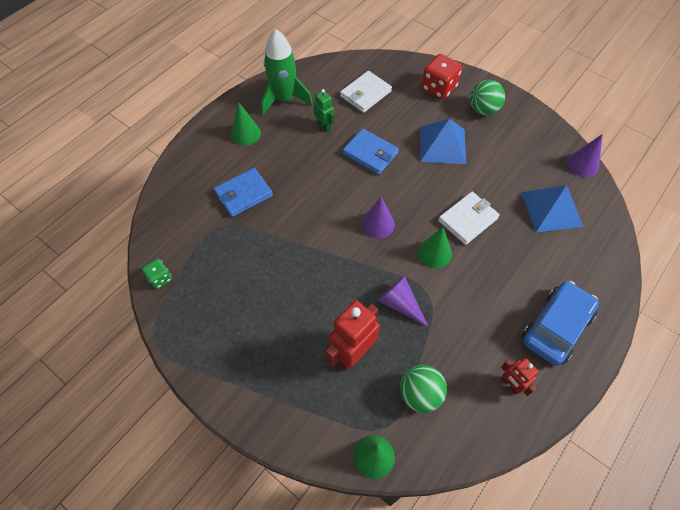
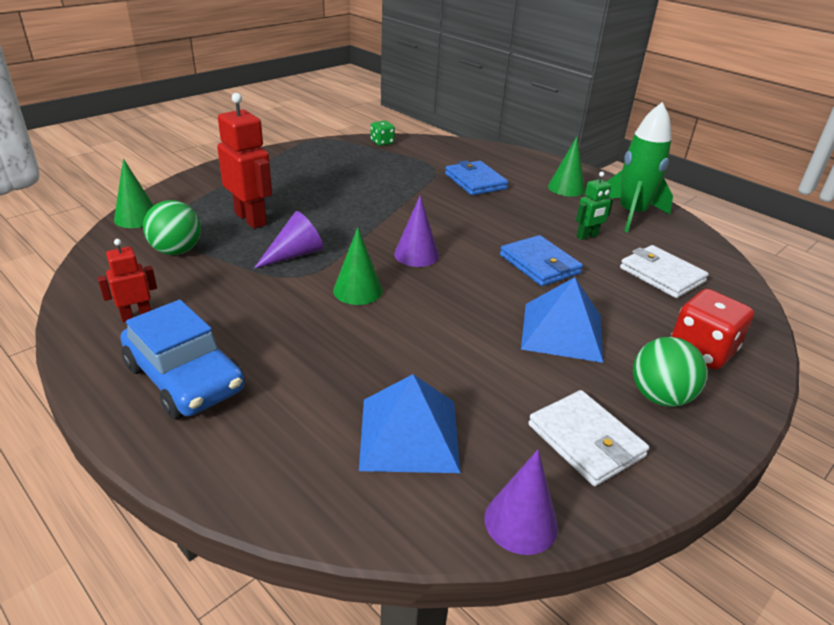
camera: 95 degrees right, 25 degrees down
blue wallet [343,129,399,175] -> blue wallet turned 75 degrees counterclockwise [500,235,583,286]
white wallet [438,192,500,245] -> white wallet moved to [528,390,649,486]

